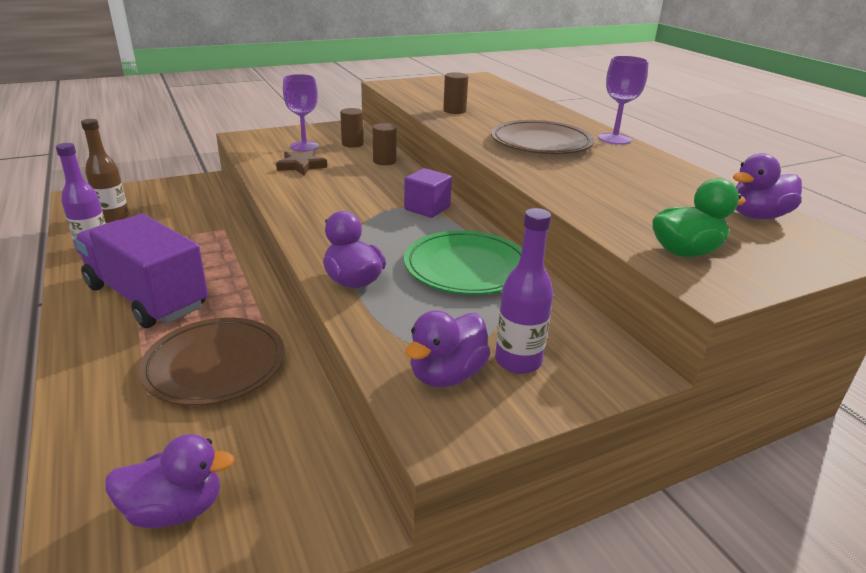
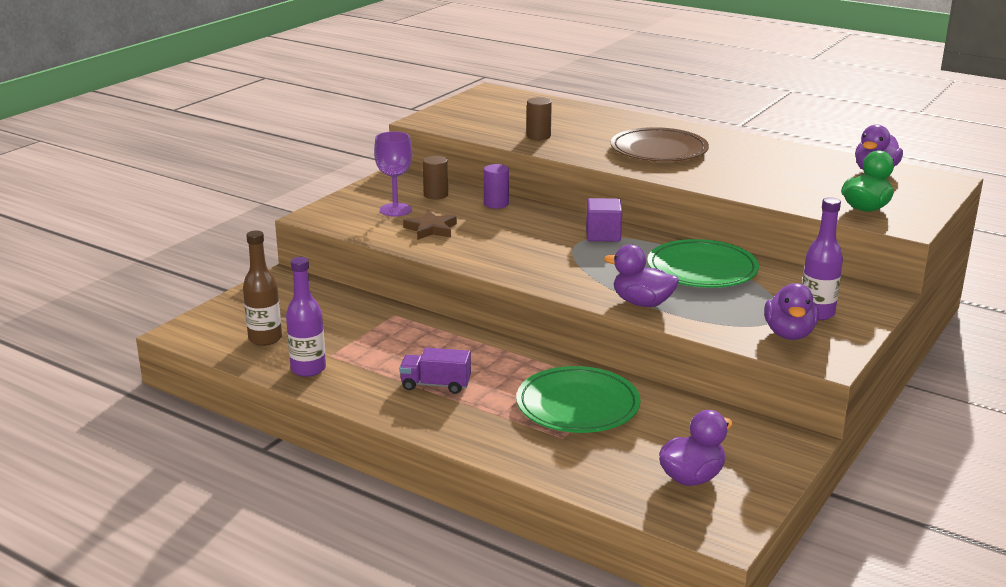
camera: 30 degrees left, 5 degrees down
purple truck [74,214,208,328] -> purple truck [399,347,471,394], size x0.47
brown plate [139,318,285,406] -> green plate [516,366,640,433]
brown cylinder [373,123,397,165] -> purple cylinder [484,164,509,209]
purple goblet [599,56,649,145] -> none

